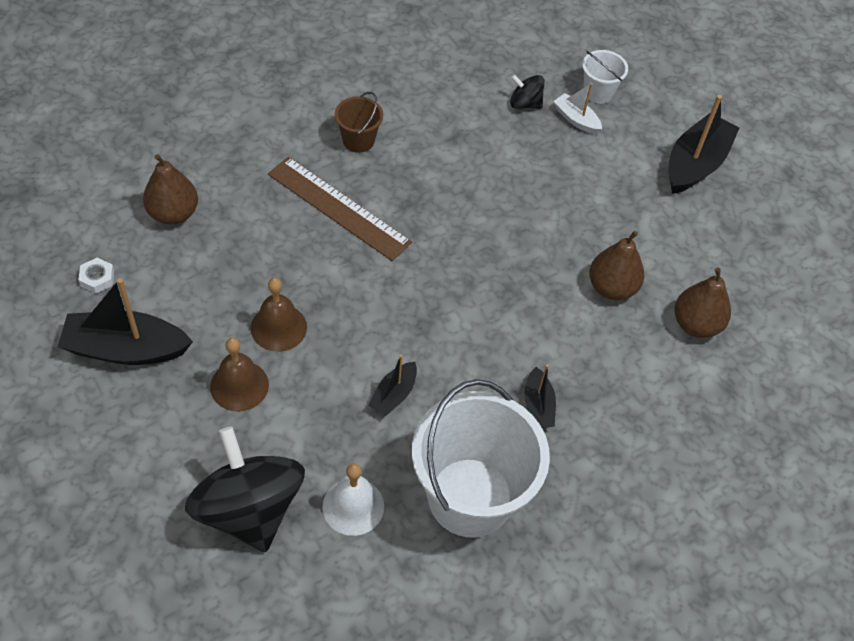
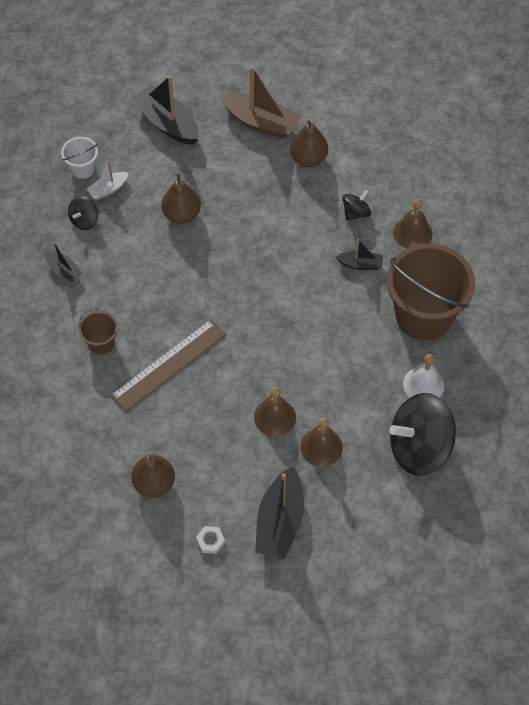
camera: 75 degrees left, 5 degrees up
black boat [368,354,417,416] -> black boat moved to [45,242,82,282]
white bucket [412,379,550,538] -> brown bucket [387,243,475,341]
brown pear [589,231,644,300] -> brown pear moved to [162,173,201,224]
none -> brown boat [220,66,300,139]
none -> black spinning top [342,190,371,221]
none -> brown bell [393,199,432,248]

